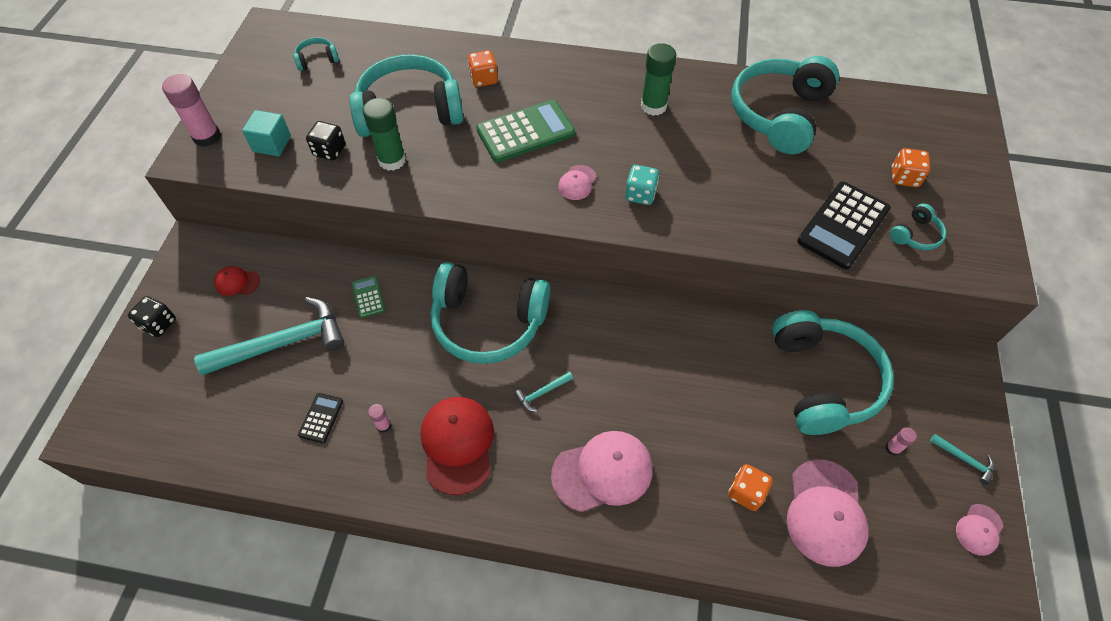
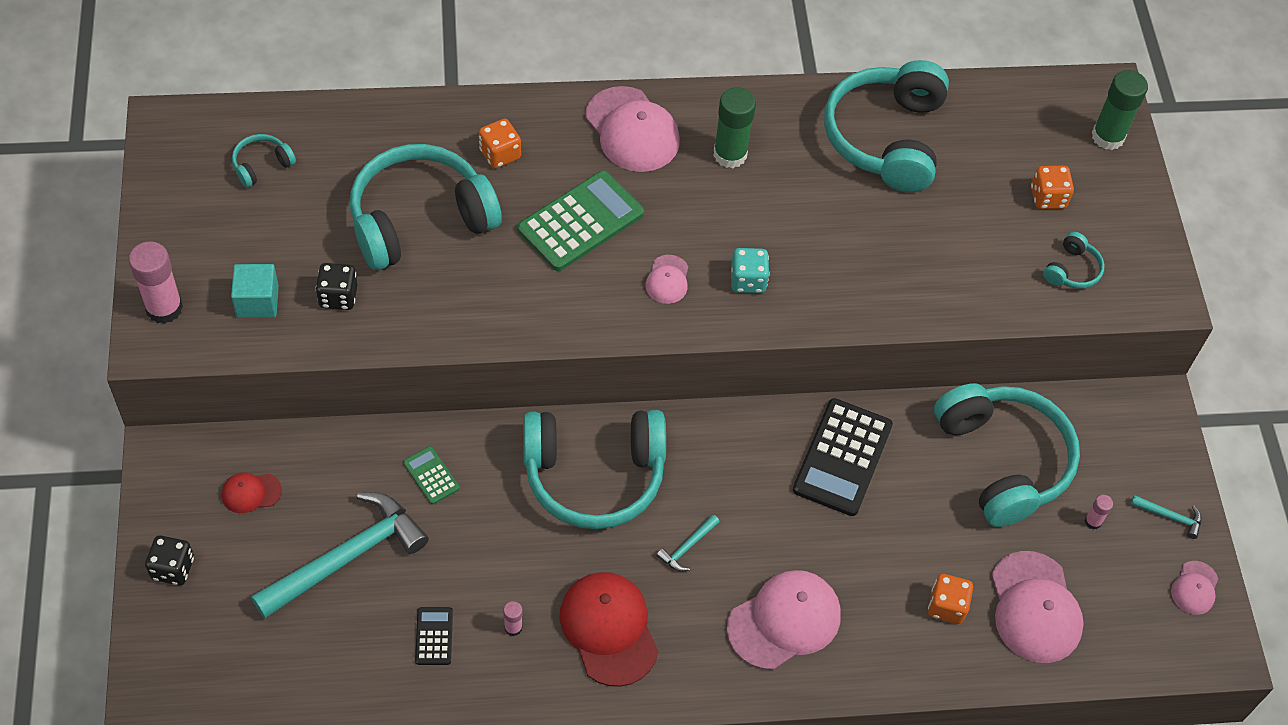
camera: 20 degrees left, 0 degrees up
green glue stick [363,98,406,171] -> green glue stick moved to [1092,70,1148,150]
black calculator [797,182,891,269] -> black calculator moved to [793,398,893,516]
none -> pink cap [585,86,680,172]

